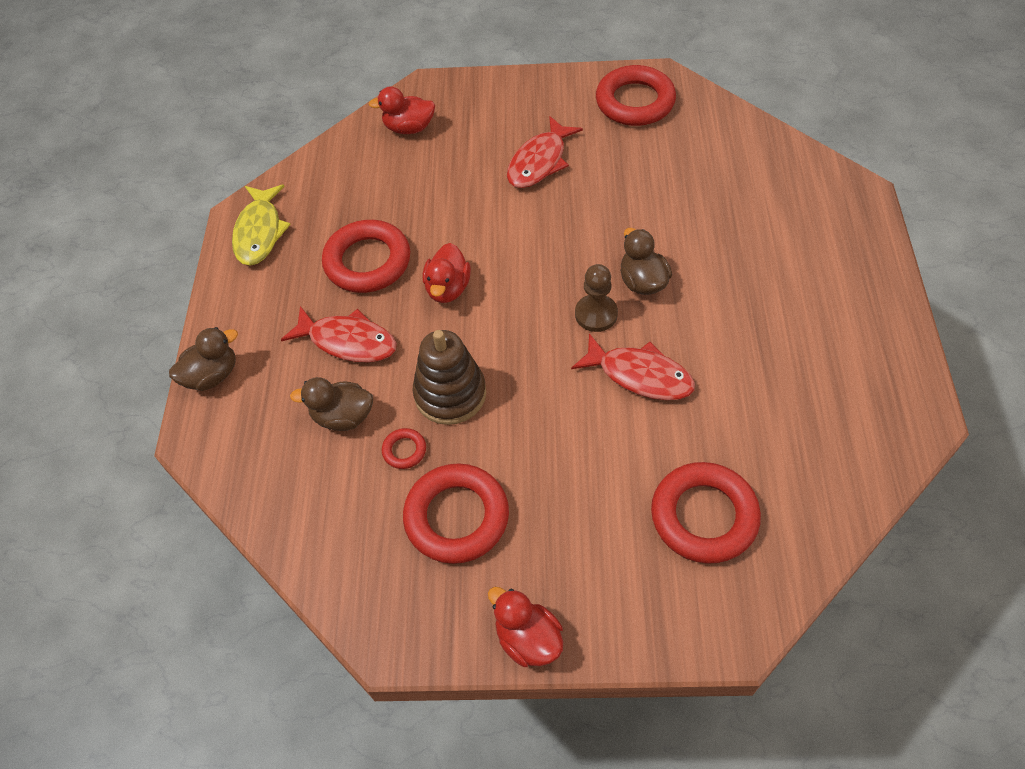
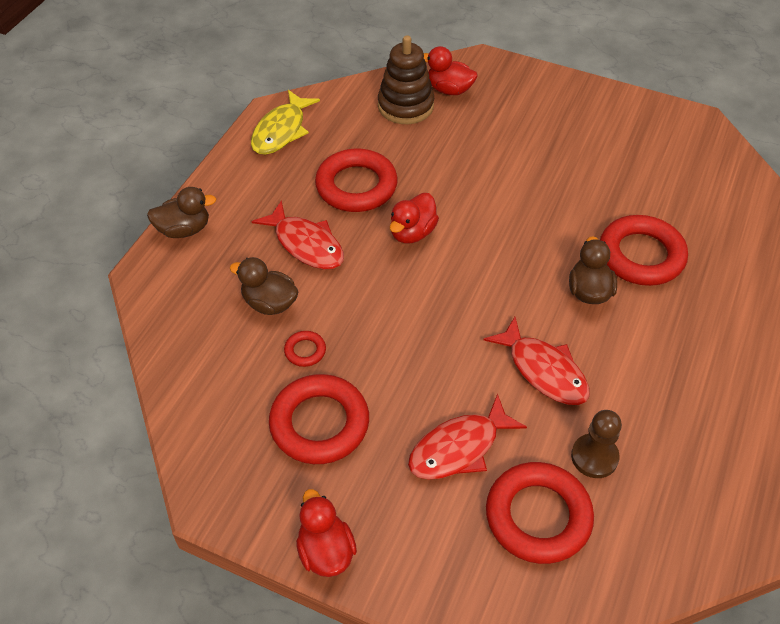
camera: 20 degrees right, 5 degrees down
brown stacking toy [412,330,486,425] -> brown stacking toy moved to [378,36,434,124]
red fish [507,116,583,188] -> red fish moved to [408,393,527,480]
brown pawn [575,264,618,332] -> brown pawn moved to [571,410,622,478]
red ring [596,65,676,126] -> red ring moved to [600,215,688,286]

